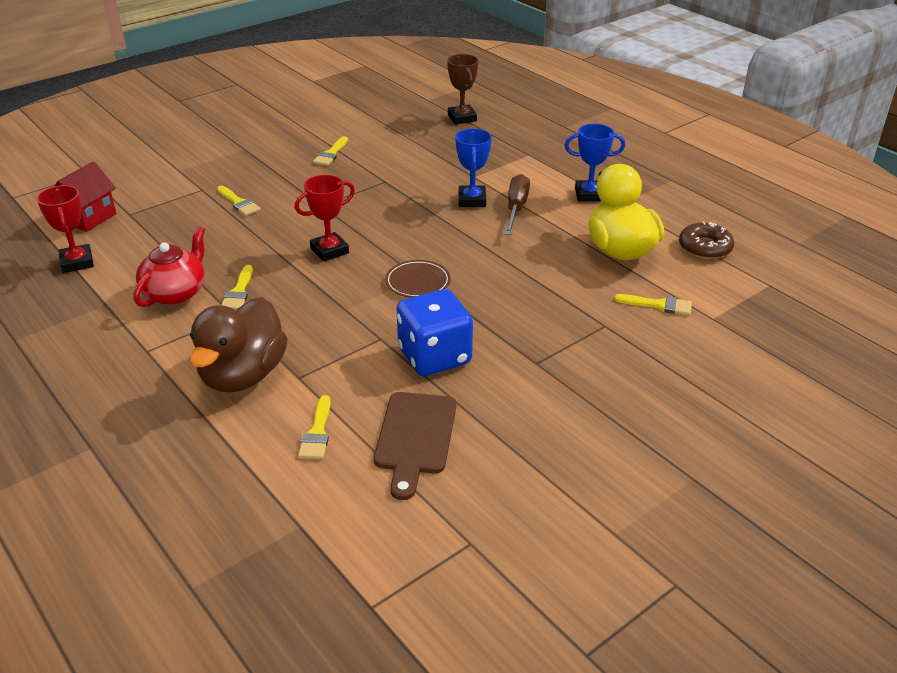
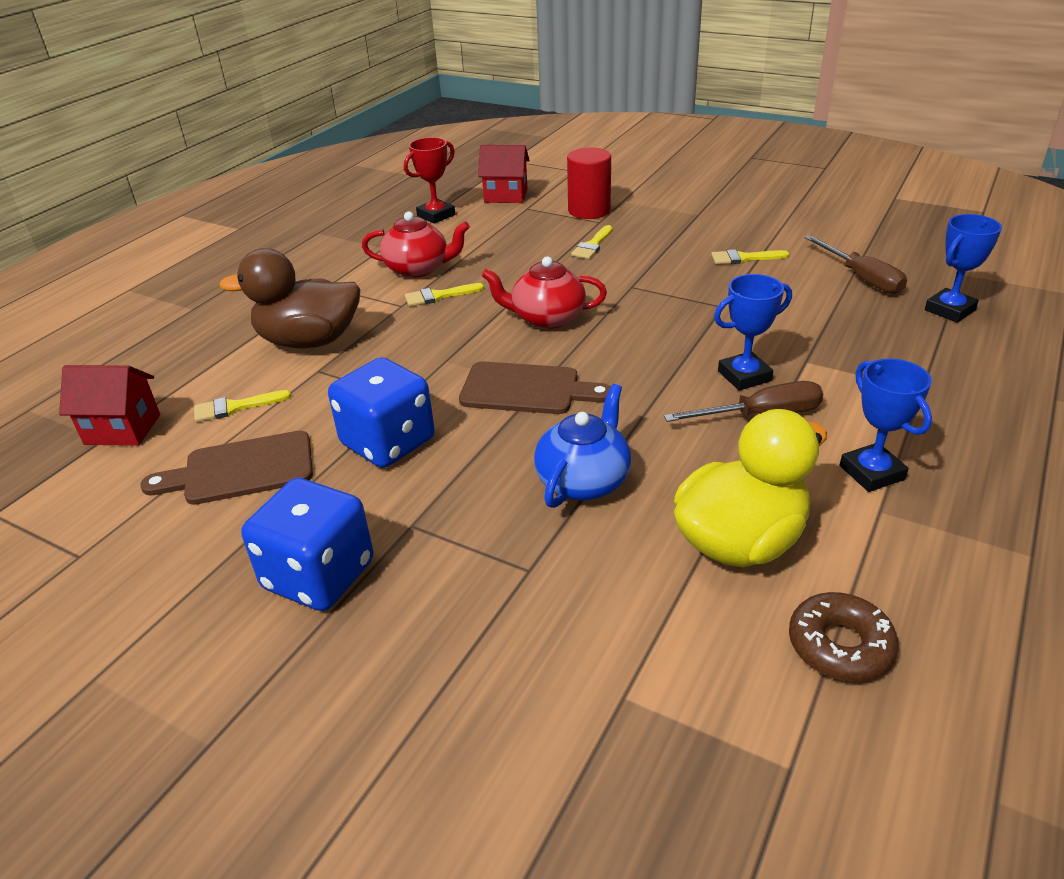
camera: 70 degrees right, 0 degrees up
red trophy [295,175,355,262] -> red teapot [482,257,607,329]
brown plate [385,260,451,298] -> brown cutting board [459,361,611,414]
brown trophy [447,54,479,124] -> blue trophy [925,214,1002,323]
yellow brush [614,294,692,315] -> none
none -> red house [59,365,160,446]
none -> blue dice [241,478,373,611]
none -> blue teapot [534,384,631,508]
none -> red cylinder [567,147,611,219]
none -> brown screwdriver [804,235,907,294]

